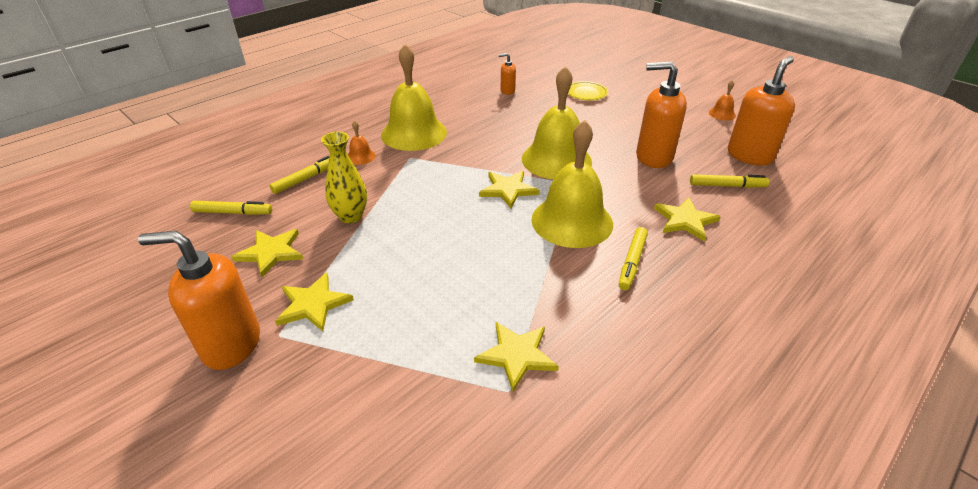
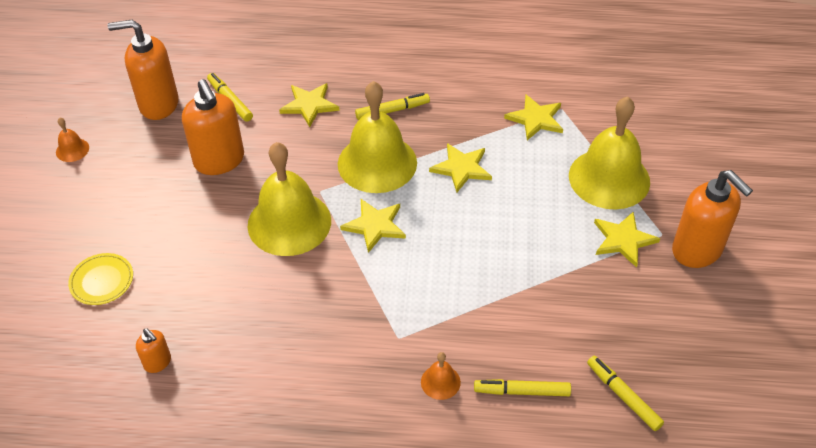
camera: 130 degrees left, 10 degrees up
yellow star [231,229,303,277] -> yellow star moved to [429,143,492,193]
yellow vase [321,132,367,224] -> none
yellow bell [381,44,447,151] -> yellow bell moved to [569,96,650,210]

